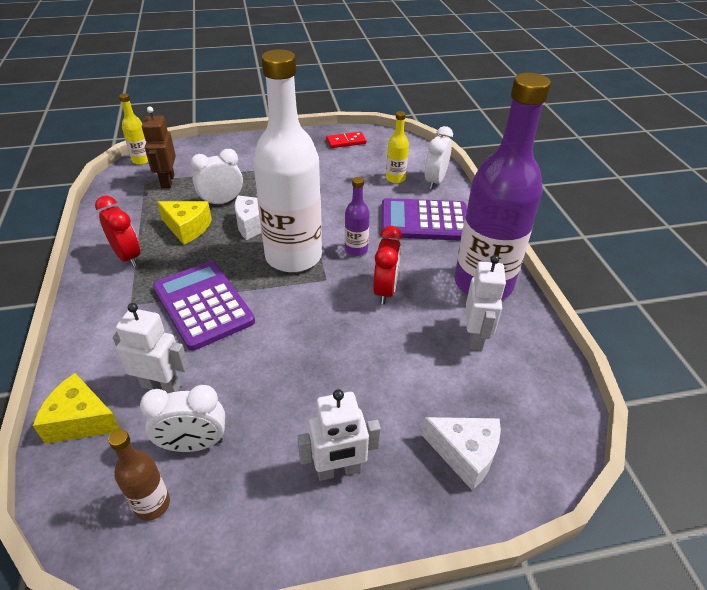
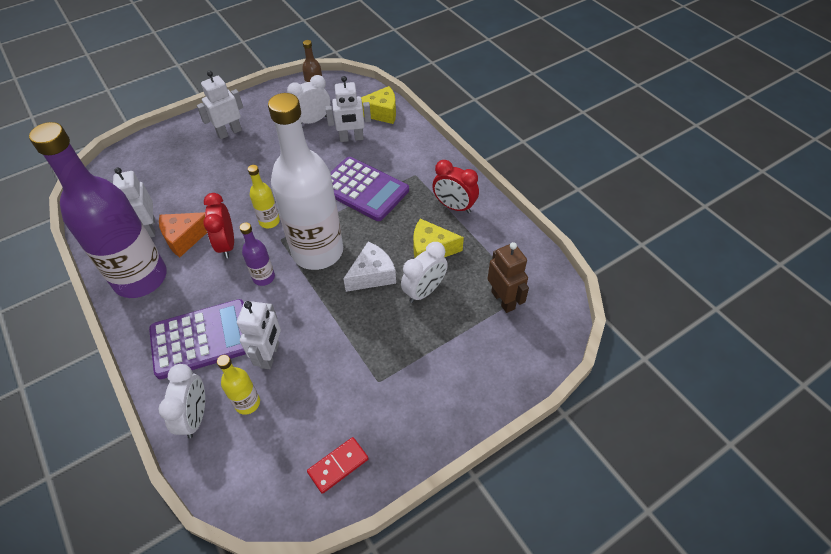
camera: 160 degrees right, 10 degrees up
yellow bottle [119,93,148,165] -> yellow bottle moved to [248,165,280,228]
white cheese [422,417,501,490] -> none
none -> orange cheese [159,212,207,257]
none -> white robot [237,301,281,369]

